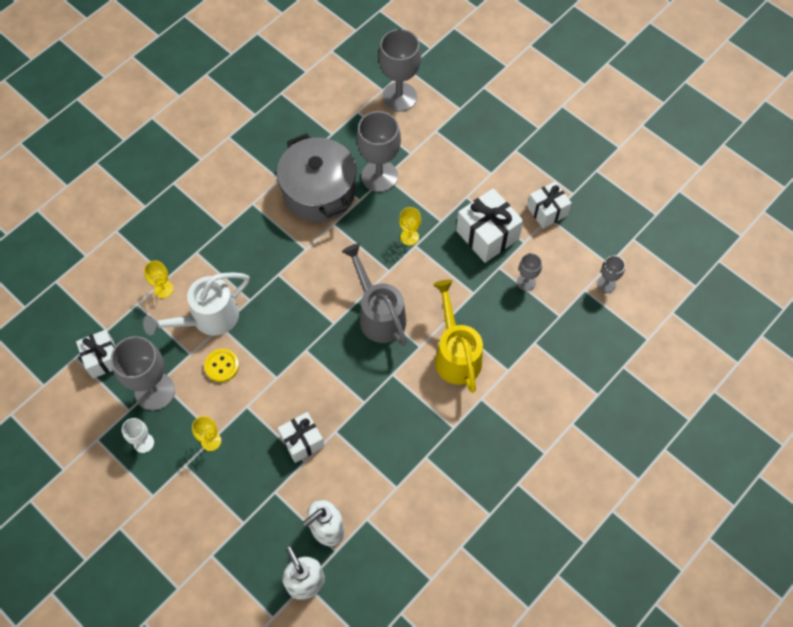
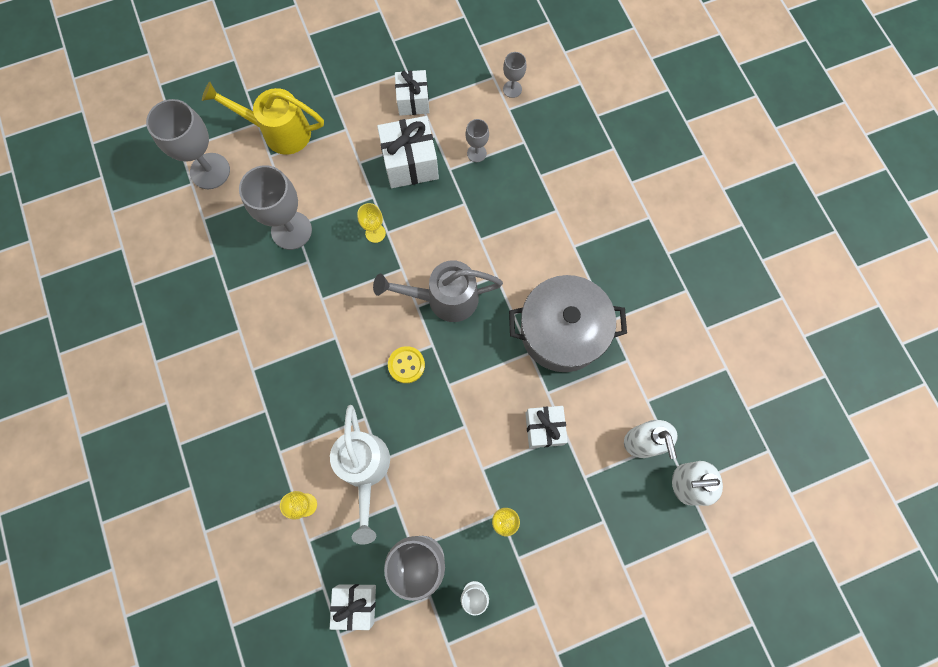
camera: 65 degrees left, 10 degrees up
yellow button [204,349,239,382] -> yellow button moved to [388,346,425,383]
grey pot [277,133,357,222] -> grey pot moved to [509,275,627,372]
yellow watering can [433,280,483,393] -> yellow watering can moved to [202,82,324,155]

